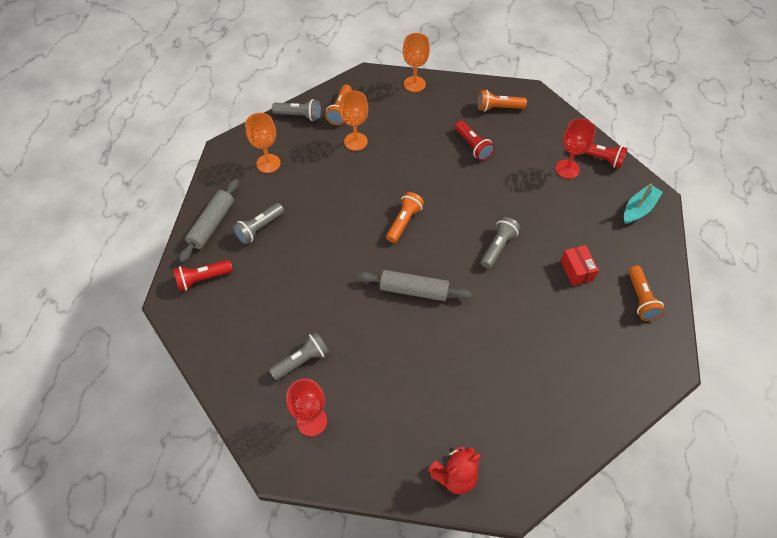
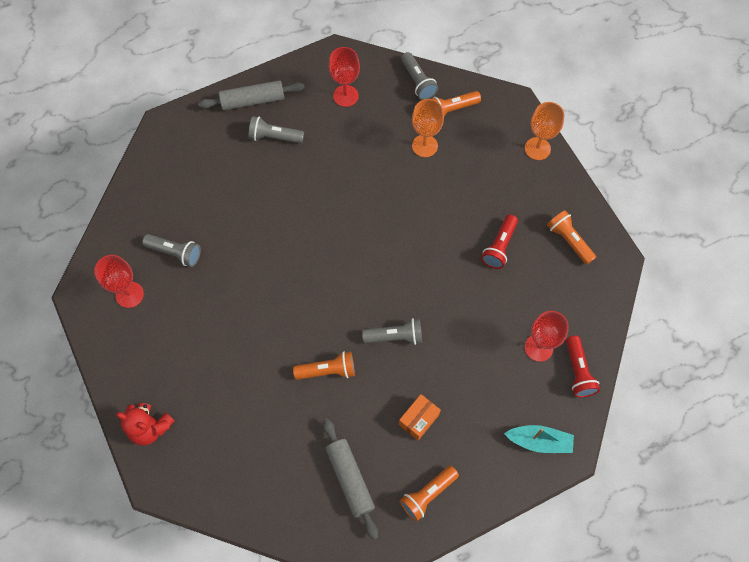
camera: 55 degrees right, 10 degrees up
red flashlight [173,260,233,291] -> none
orange goblet [245,113,280,173] -> red goblet [329,47,360,107]
grey rolling pin [358,270,472,301] -> grey rolling pin moved to [323,419,378,540]
orange flashlight [386,192,424,243] -> orange flashlight moved to [293,351,355,380]
red box [561,245,599,286] -> orange box [399,394,441,441]

